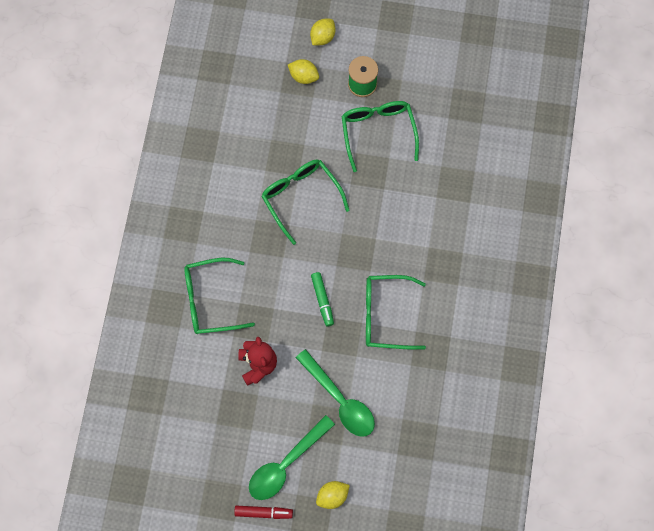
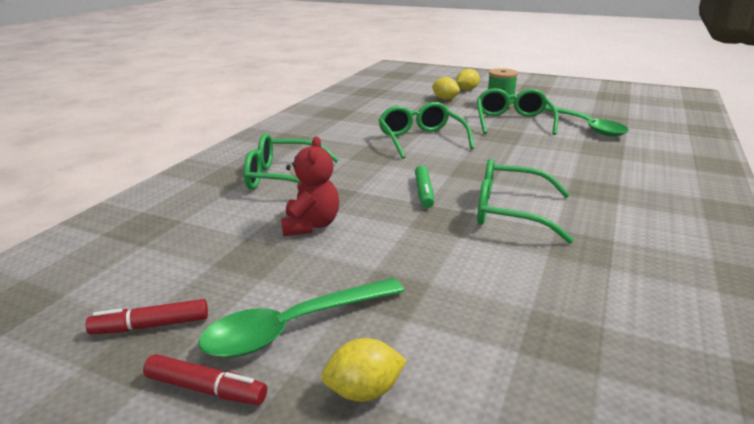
camera: 15 degrees right, 45 degrees down
green spoon [296,349,375,437] -> green spoon moved to [544,105,629,137]
none -> red marker [86,299,208,335]

